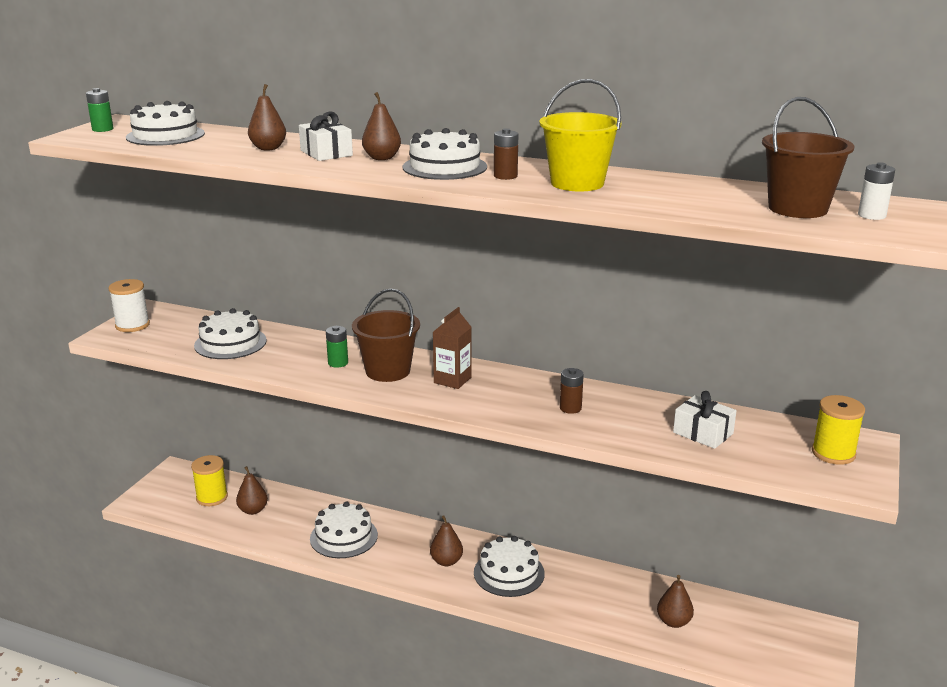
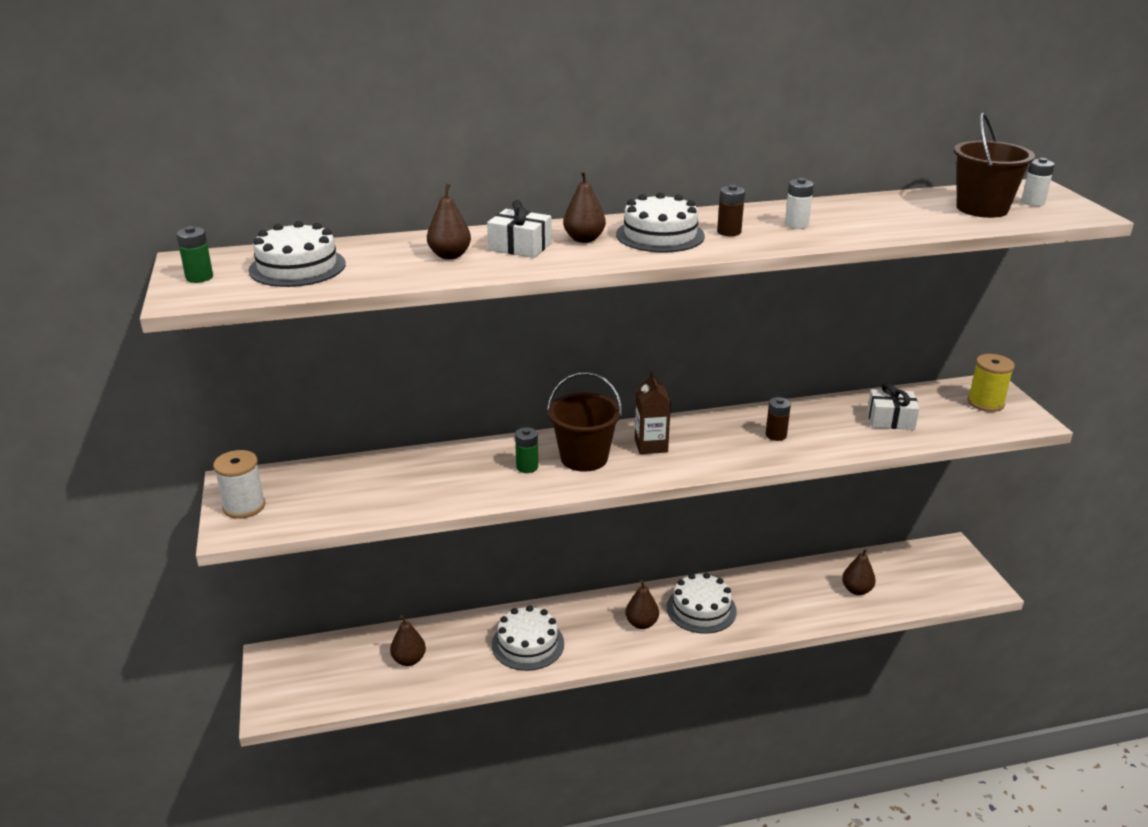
camera: 35 degrees left, 5 degrees up
yellow spool [191,455,228,506] -> none
white cake [194,308,267,359] -> none
yellow bucket [539,79,622,191] -> white battery [785,178,814,229]

